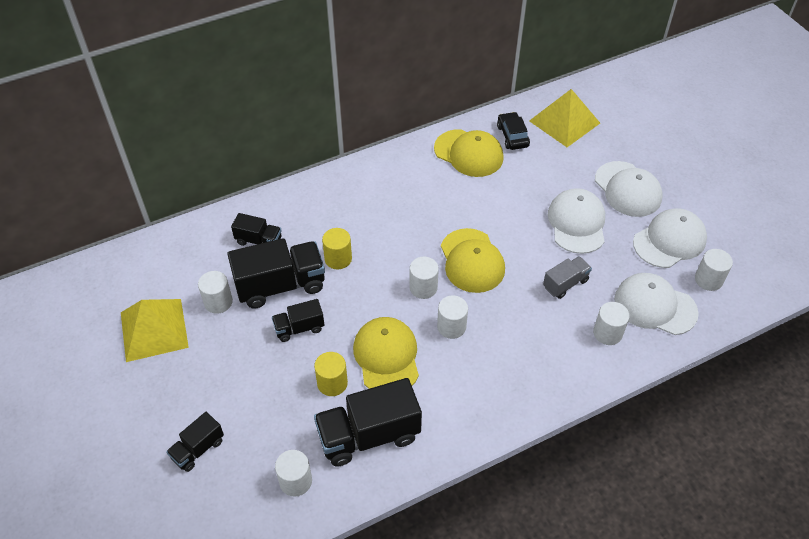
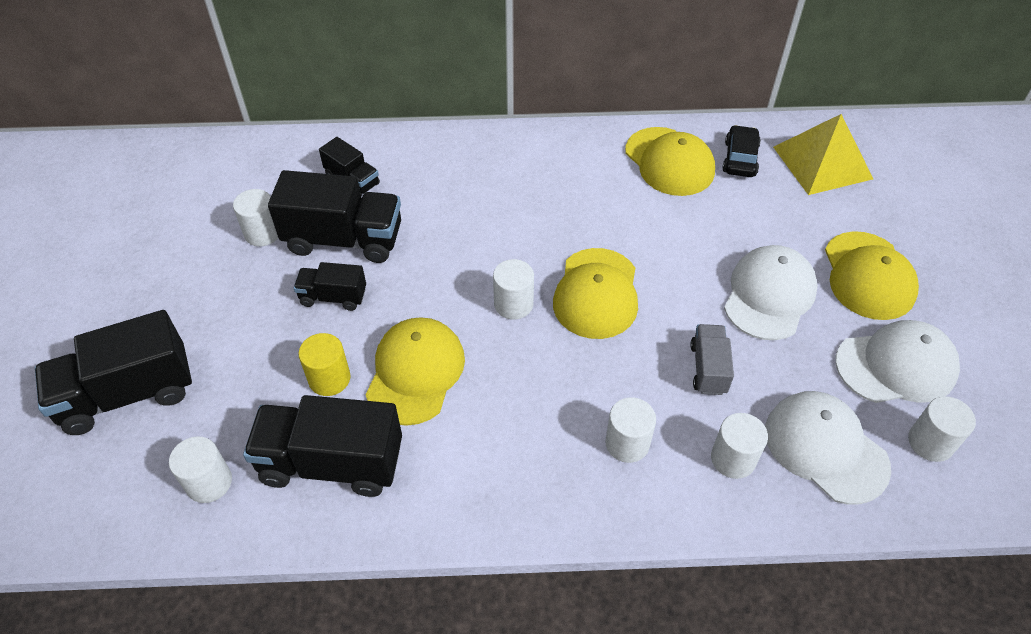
camera: 25 degrees right, 0 degrees up
yellow pyramid [121,299,189,362] -> none
black truck [166,412,224,472] -> black truck [35,310,192,435], size x1.86
yellow cylinder [322,228,352,269] -> none
white cylinder [437,295,468,339] -> white cylinder moved to [605,397,656,463]
grey truck [543,256,592,299] -> grey truck turned 75 degrees counterclockwise [690,324,734,395]
white cap [595,161,662,217] -> yellow cap [825,231,919,320]

